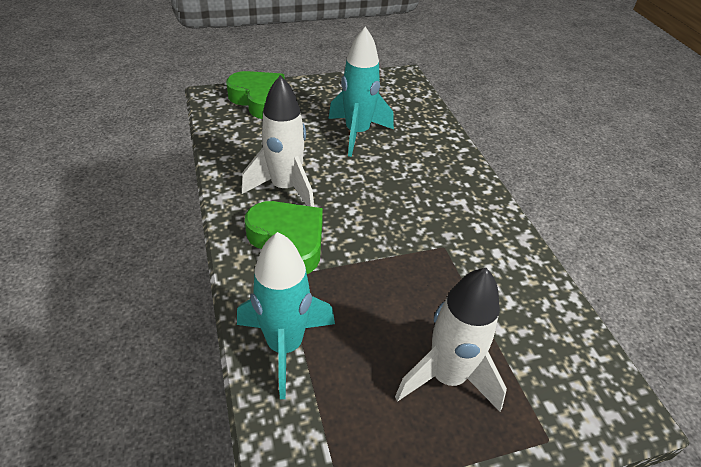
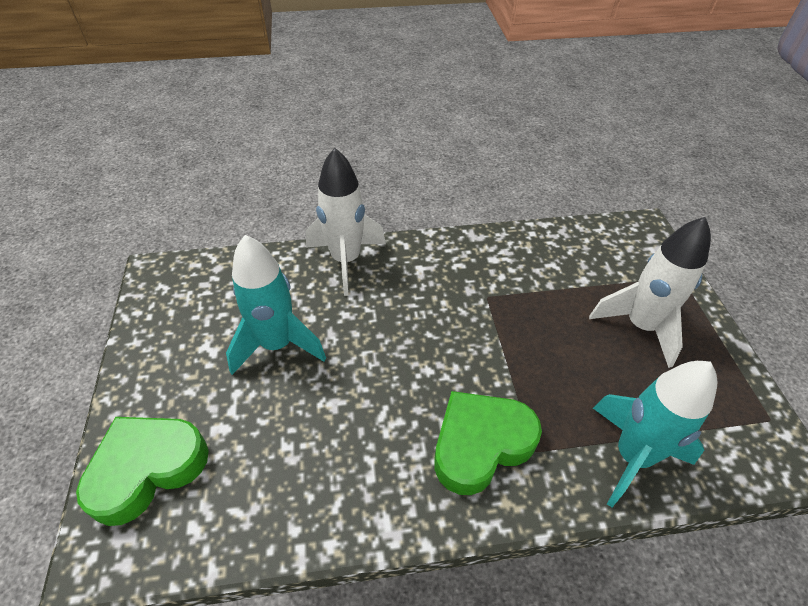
camera: 80 degrees left, 5 degrees up
white rocket [242,75,314,207] -> white rocket moved to [306,148,386,296]

